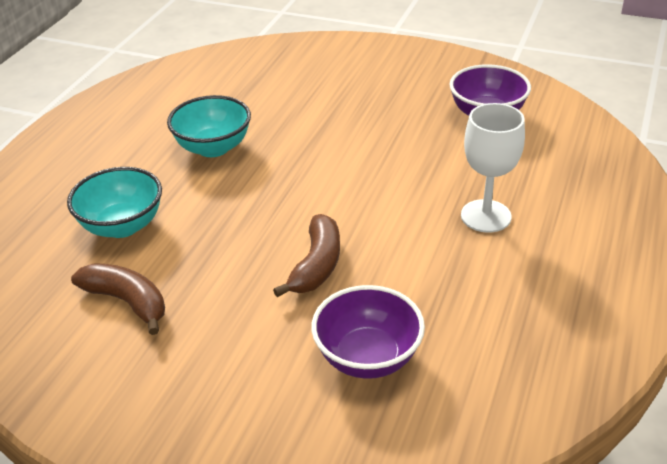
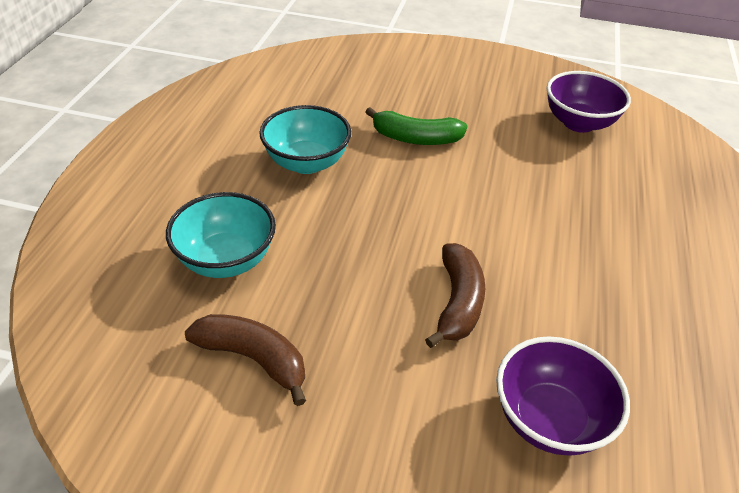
camera: 10 degrees left, 5 degrees up
white goblet [461,103,525,233] -> none
none -> green banana [366,107,467,145]

